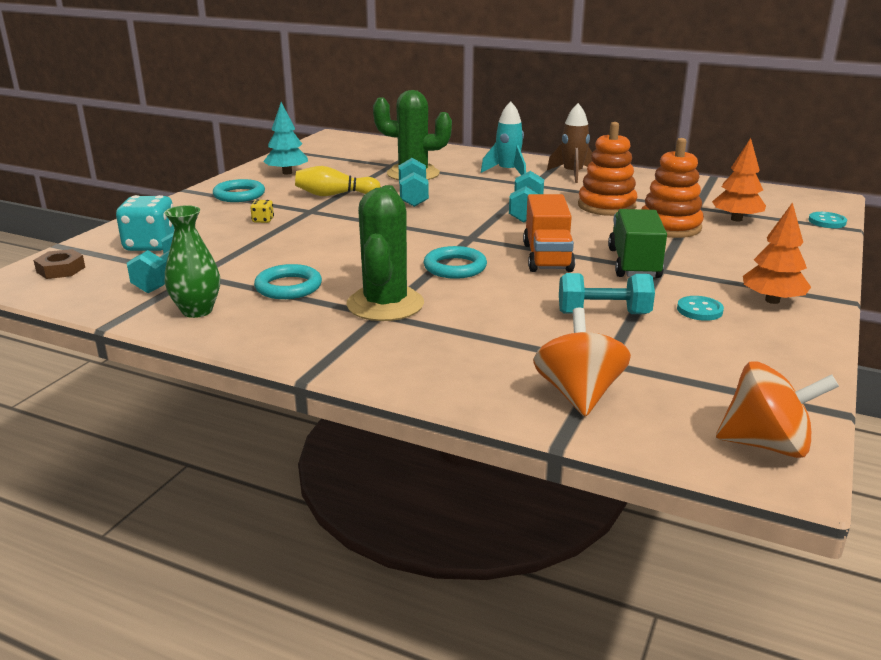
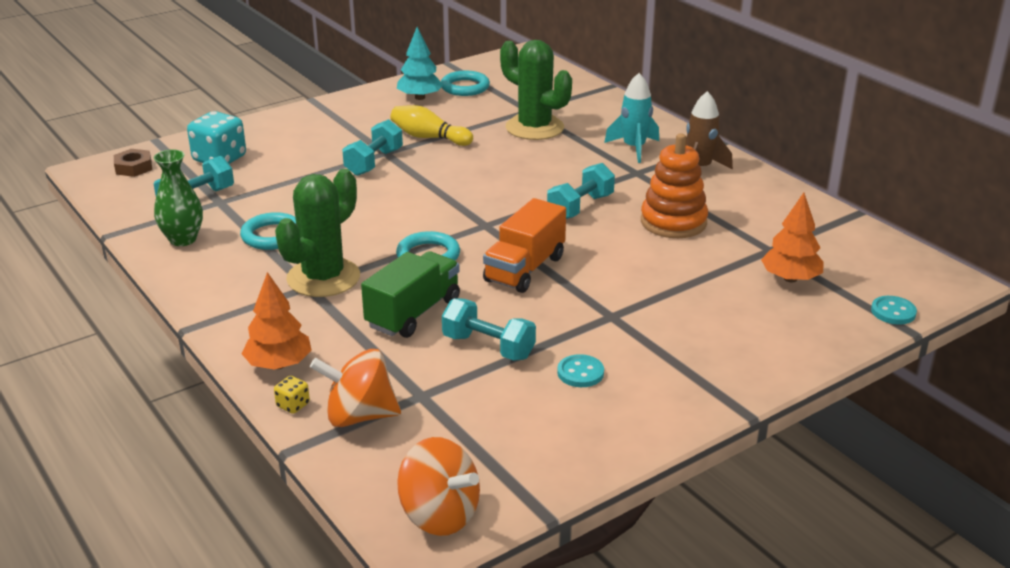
camera: 30 degrees right, 5 degrees up
turquoise ring [213,179,265,202] -> turquoise ring moved to [441,71,490,96]
yellow dice [250,200,274,223] -> yellow dice moved to [274,376,310,414]
turquoise dumbbell [399,158,429,207] -> turquoise dumbbell moved to [342,119,403,176]
orange spinning top [533,308,631,417] -> orange spinning top turned 120 degrees counterclockwise [310,349,401,427]
green truck [608,209,667,278] -> green truck moved to [361,251,460,338]
orange stacking toy [642,138,704,238] -> none
orange tree [743,202,811,304] -> orange tree moved to [242,272,312,370]

